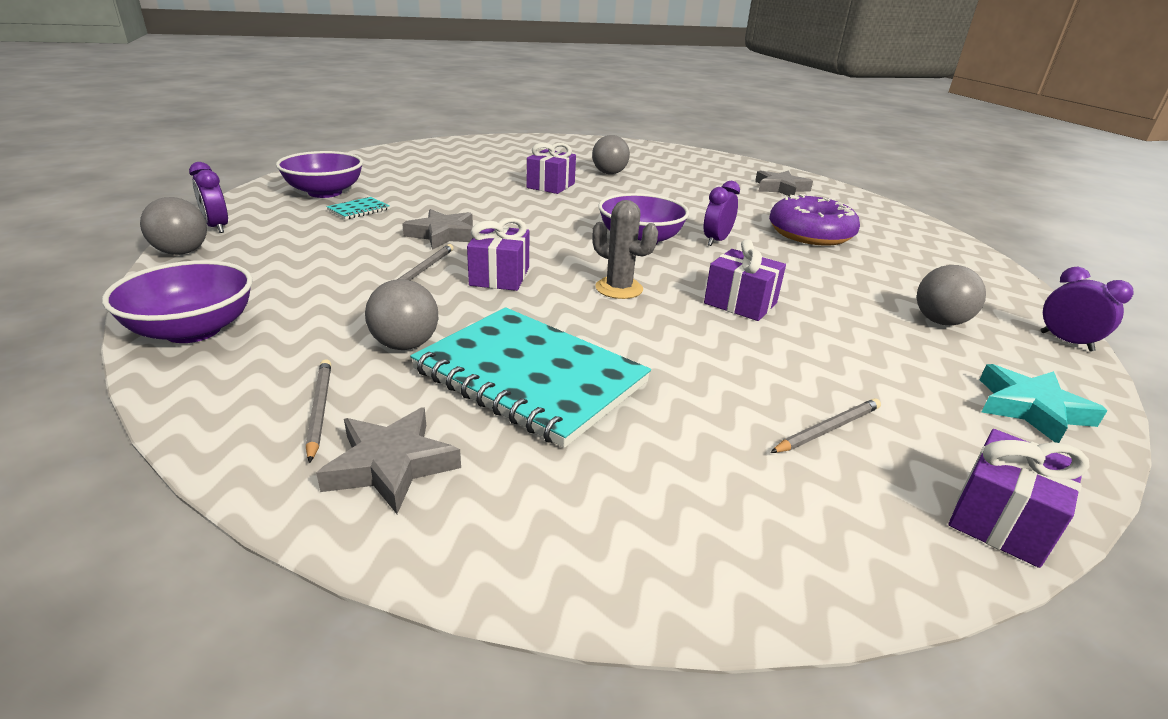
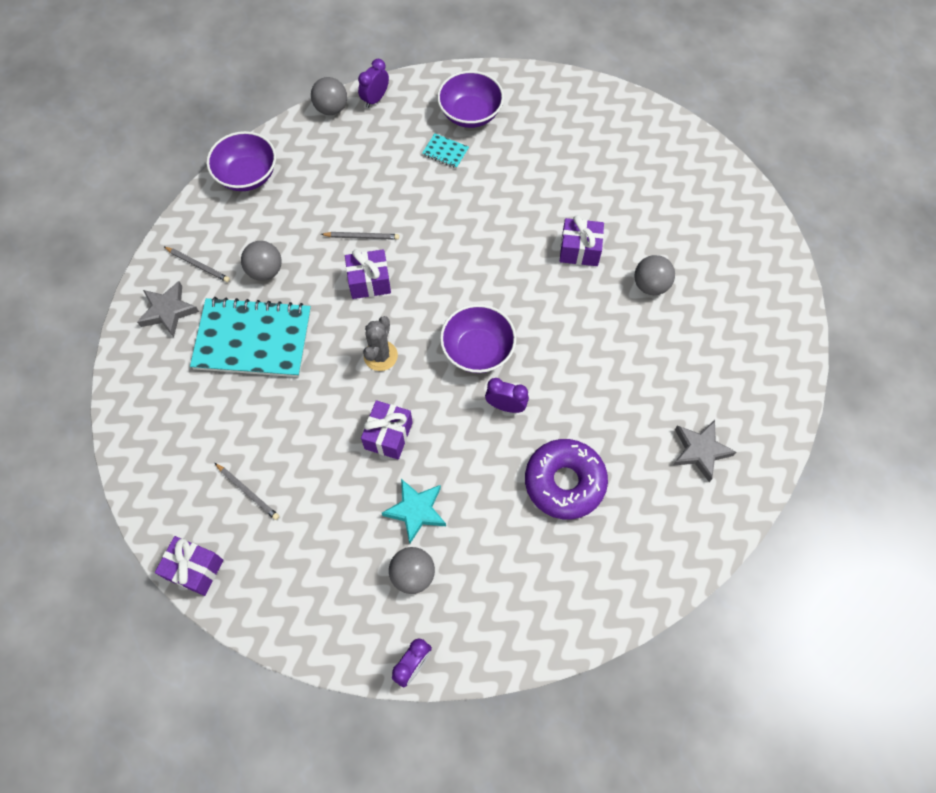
camera: 75 degrees right, 35 degrees up
grey pencil [306,359,331,463] -> grey pencil turned 60 degrees clockwise [164,247,230,282]
grey star [402,209,473,250] -> none
turquoise notebook [410,307,651,448] -> turquoise notebook turned 75 degrees clockwise [190,297,311,377]
turquoise star [980,364,1108,443] -> turquoise star moved to [382,479,446,543]

